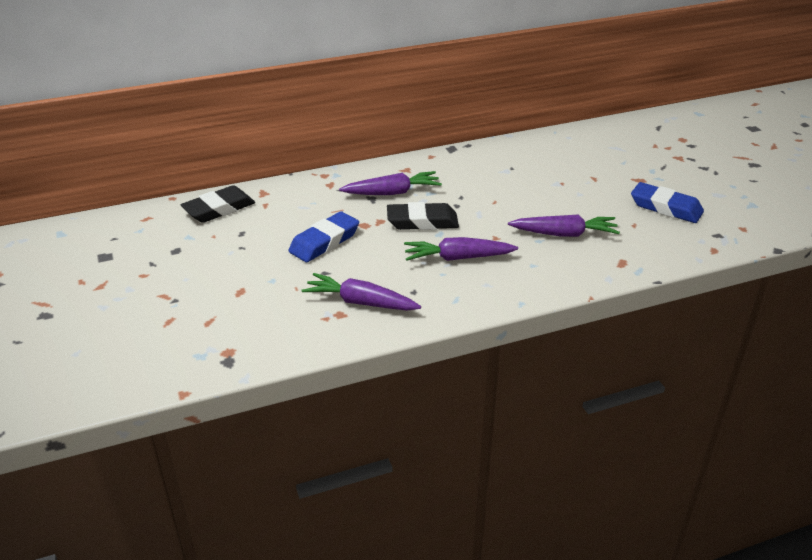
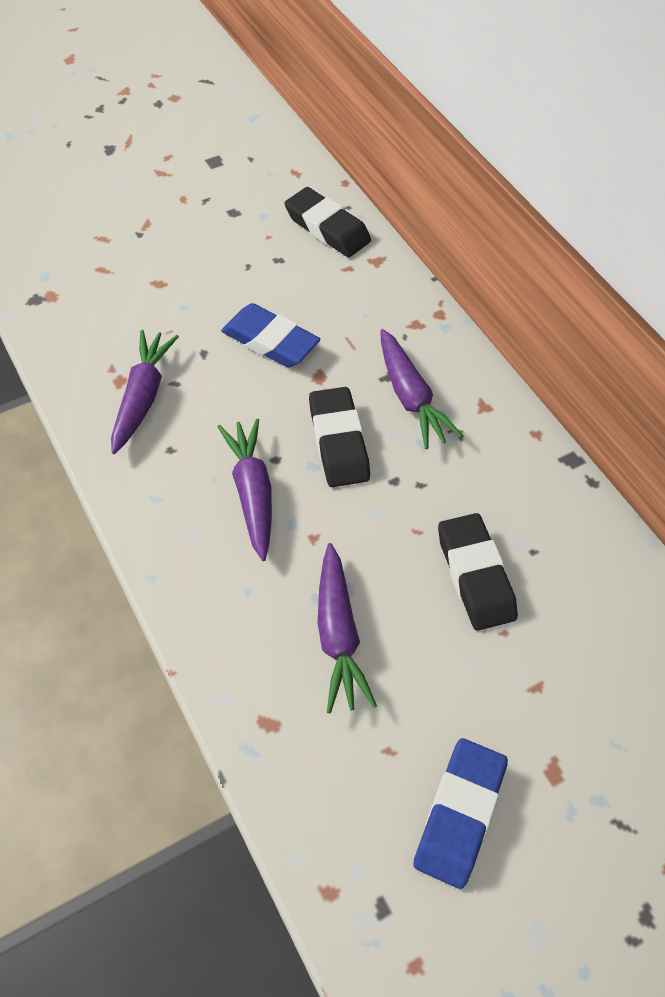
camera: 80 degrees right, 20 degrees up
none -> black eraser [438,513,518,631]

